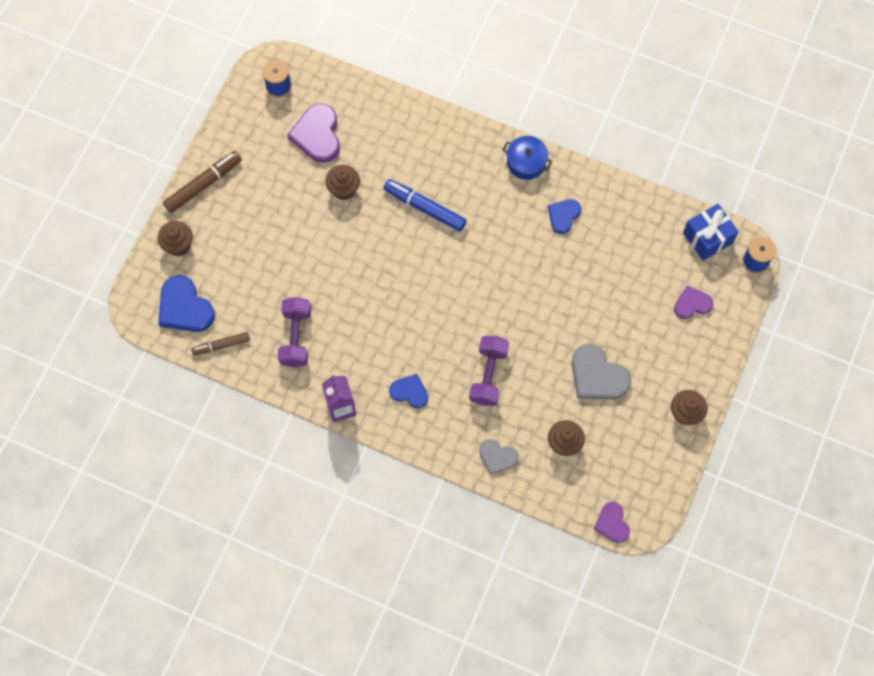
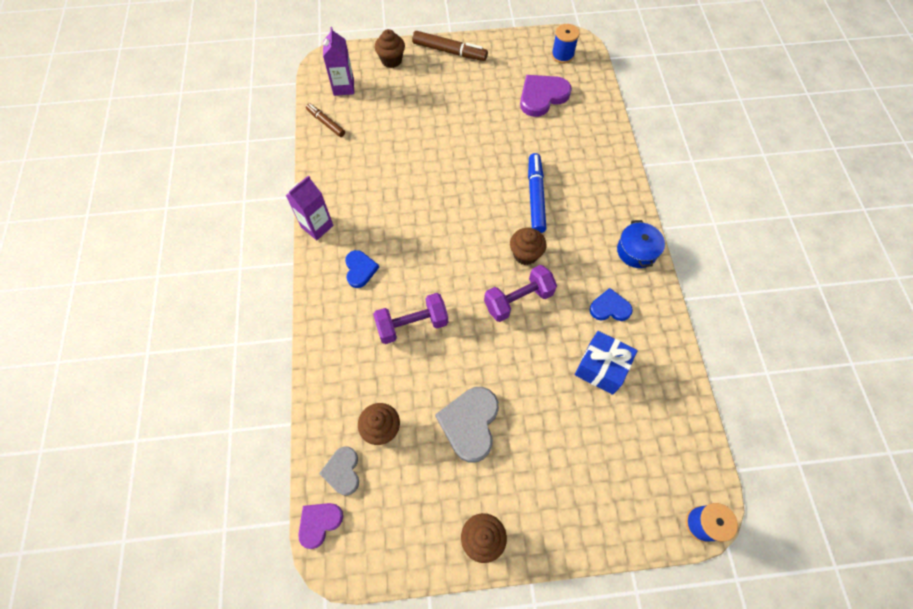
camera: 60 degrees right, 5 degrees down
blue heart [158,275,215,332] -> purple carton [323,27,354,96]
purple dumbbell [278,297,311,367] -> purple dumbbell moved to [484,265,557,322]
brown cupcake [325,165,360,200] -> brown cupcake moved to [510,228,546,265]
grey heart [479,439,519,475] -> grey heart moved to [319,446,359,496]
purple heart [674,286,713,319] -> none
blue gift [683,204,739,261] -> blue gift moved to [575,331,638,395]

